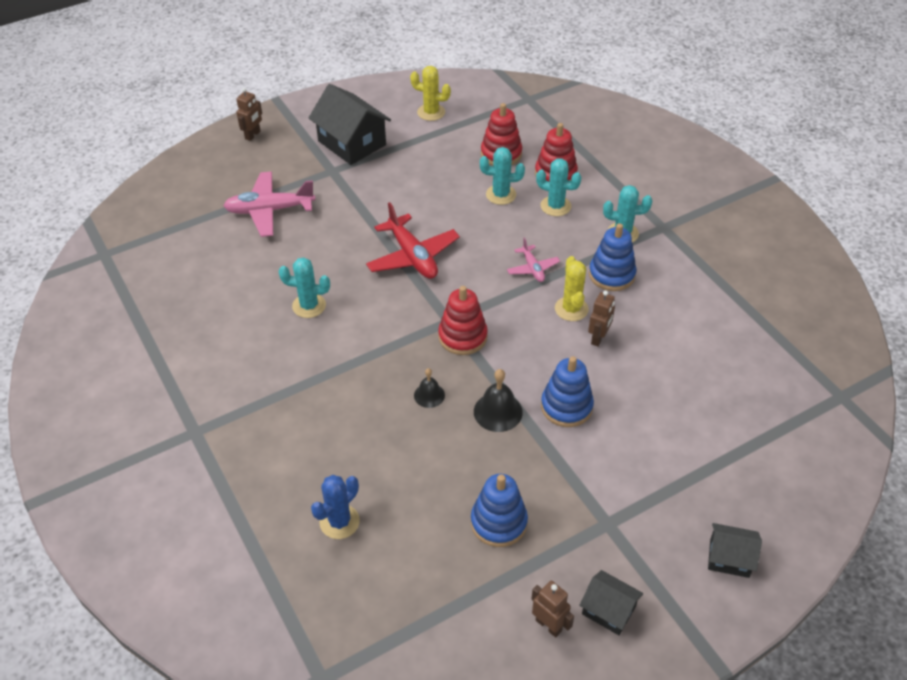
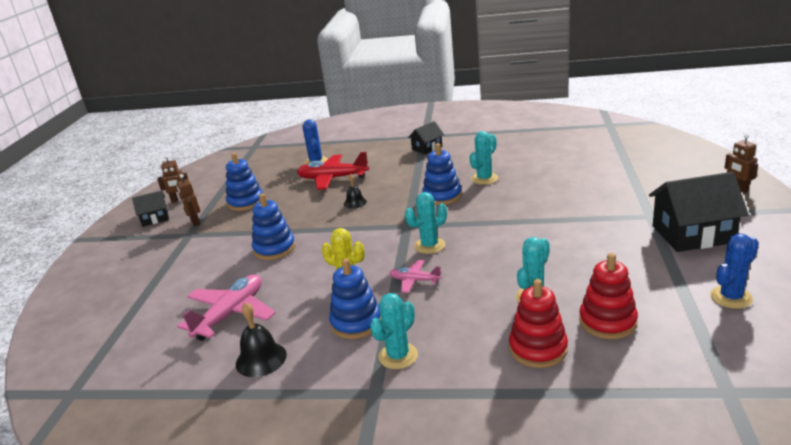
camera: 130 degrees right, 20 degrees down
pink plane [223,172,316,237] -> pink plane moved to [177,274,276,341]
red plane [366,202,460,279] -> red plane moved to [297,152,369,190]
yellow cactus [410,66,451,121] -> blue cactus [710,233,759,309]
red stacking toy [438,286,488,355] -> none
black bell [474,369,523,432] -> black bell moved to [236,302,287,377]
turquoise cactus [536,158,582,216] -> turquoise cactus moved to [405,192,447,254]
brown robot [588,291,615,347] -> brown robot moved to [177,174,200,226]
black house [708,523,762,578] -> black house moved to [408,121,444,155]
none -> blue stacking toy [422,143,462,205]

